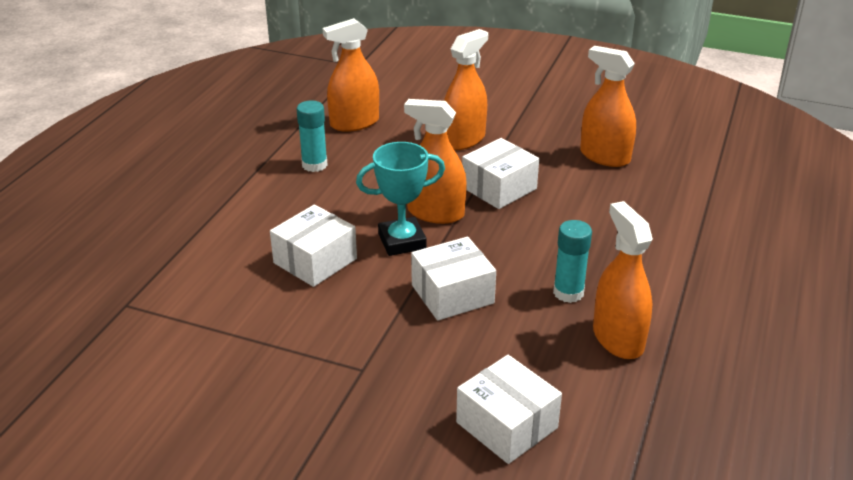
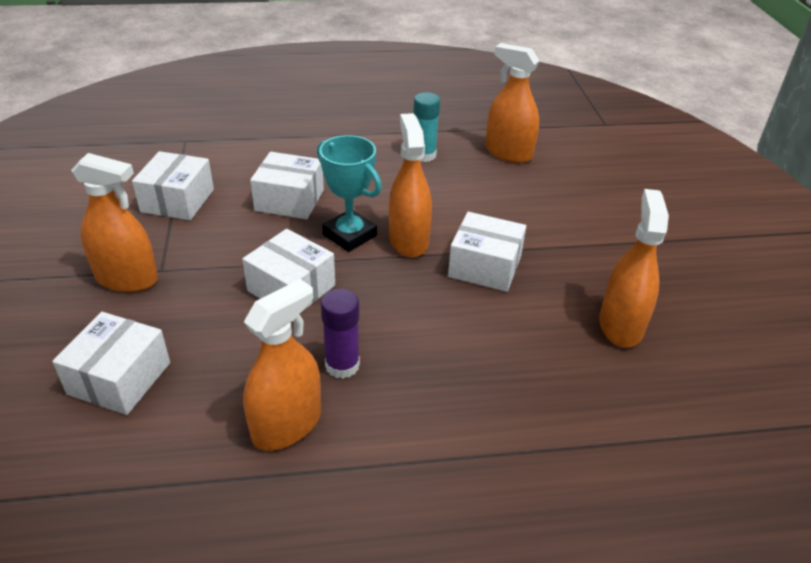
camera: 60 degrees right, 5 degrees up
orange spray bottle [444,29,488,150] -> orange spray bottle moved to [71,153,158,292]
turquoise glue stick [553,220,592,303] -> purple glue stick [321,289,360,379]
none -> white box [132,151,214,220]

